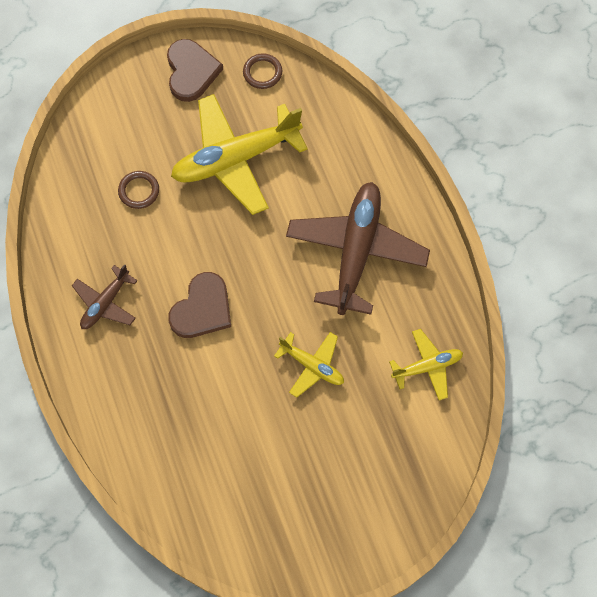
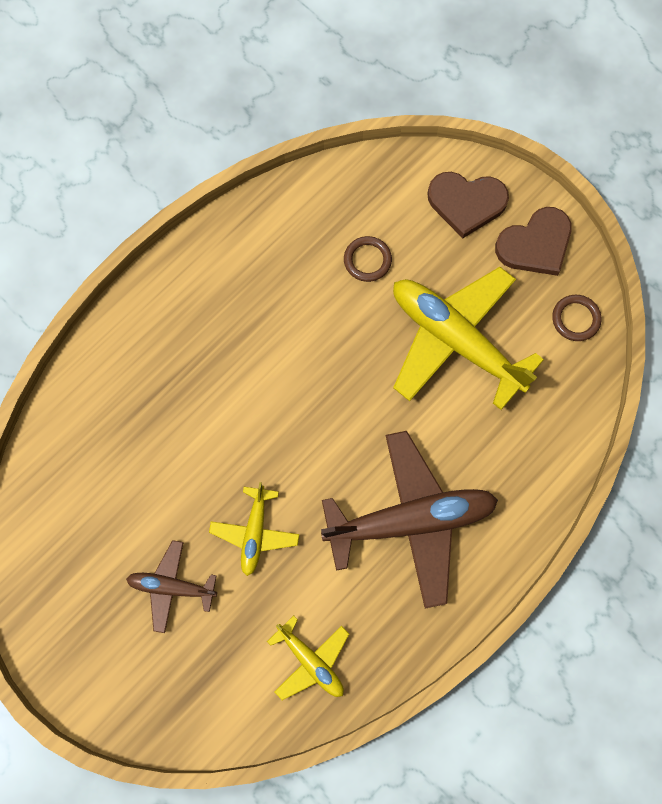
camera: 65 degrees right, 5 degrees up
brown plane [72,264,137,329] -> brown plane moved to [126,540,217,633]
brown heart [168,272,231,338] -> brown heart moved to [427,172,509,238]

